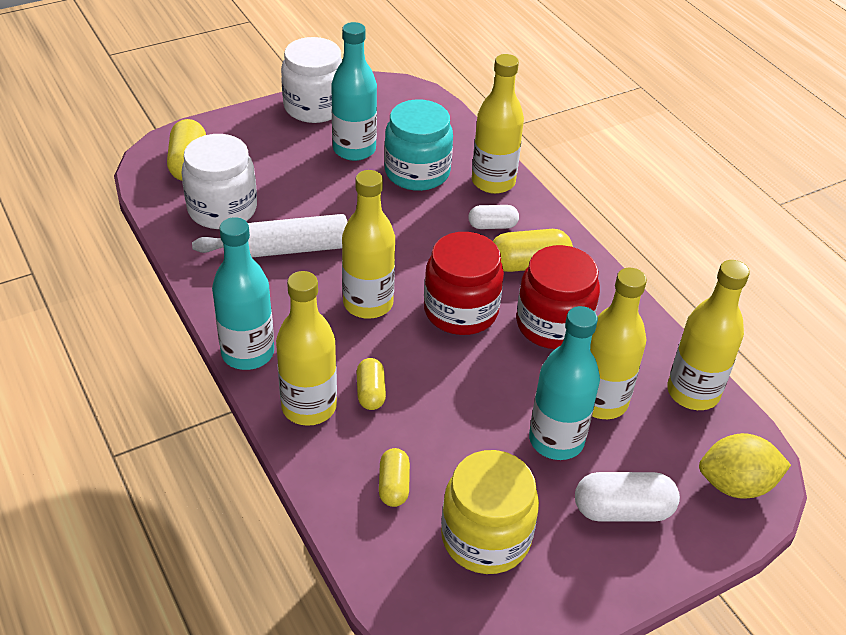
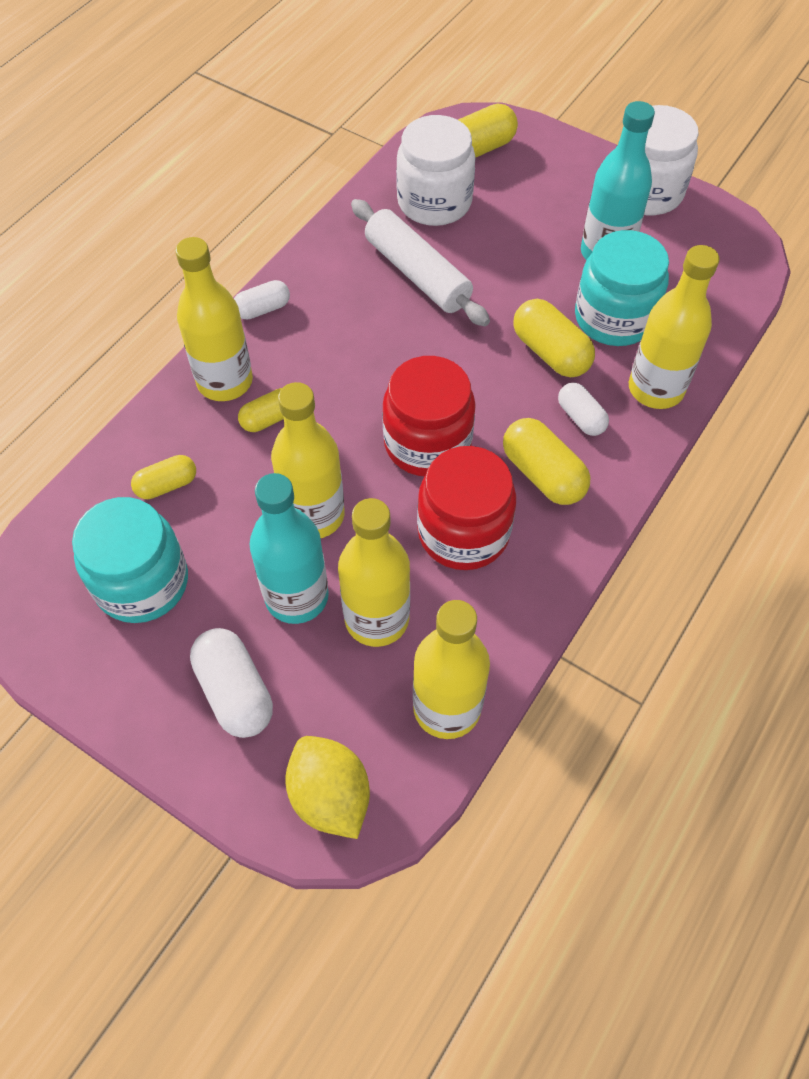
camera: 65 degrees right, 15 degrees up
turquoise bottle [212,217,274,370] -> white capsule [234,280,290,319]
yellow bottle [342,170,395,319] -> yellow bottle moved to [271,382,344,538]
yellow jar [441,450,539,574] -> turquoise jar [72,497,188,623]
none -> yellow capsule [513,299,595,377]

